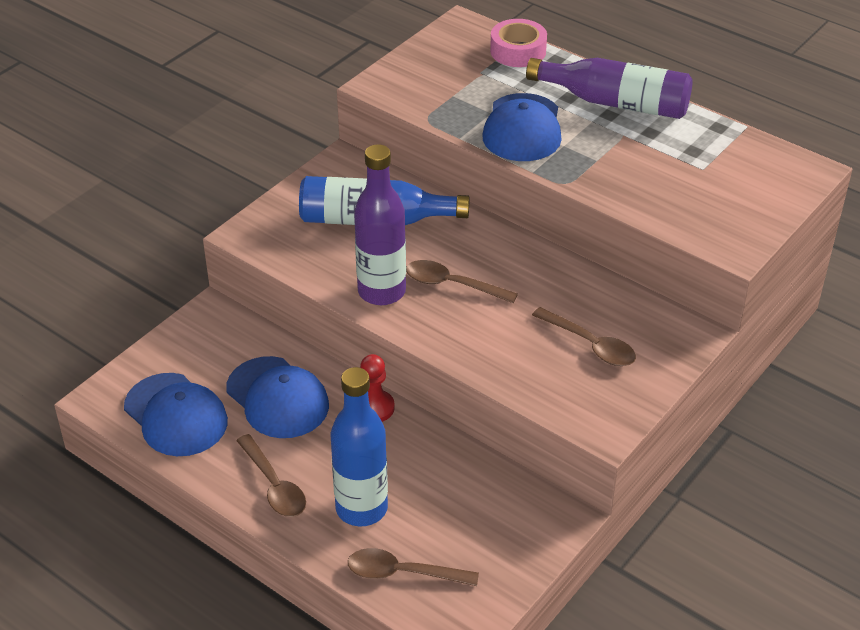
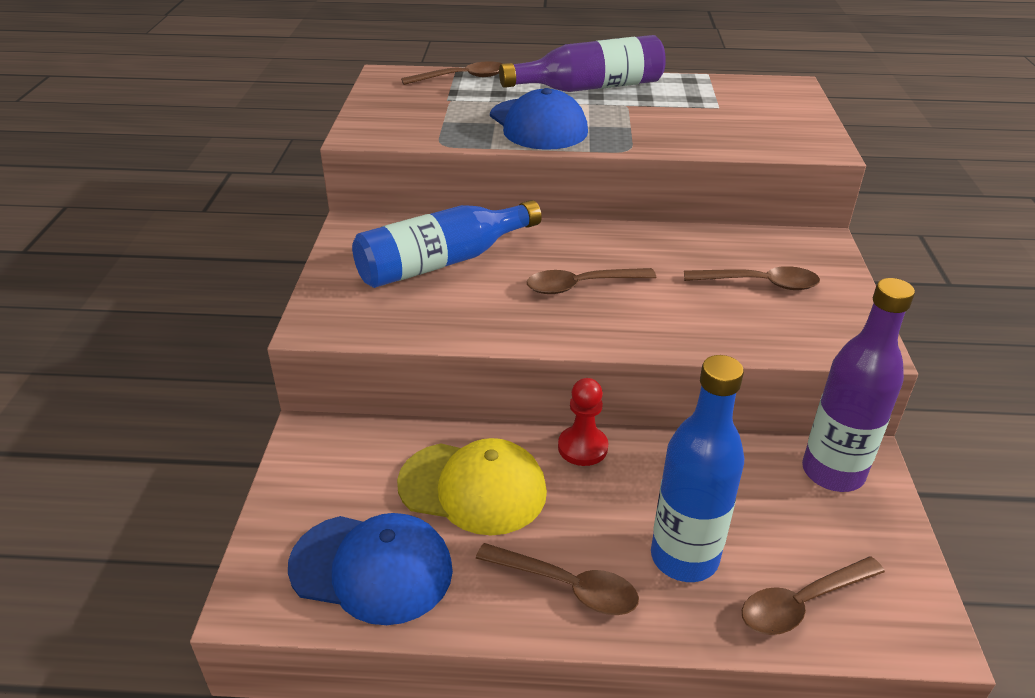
camera: 35 degrees left, 5 degrees down
blue cap [226,356,329,438] -> yellow cap [397,438,547,535]
purple bottle [354,144,406,305] -> purple bottle moved to [802,278,915,492]
pink tape [490,19,547,67] -> brown spoon [401,61,503,85]

